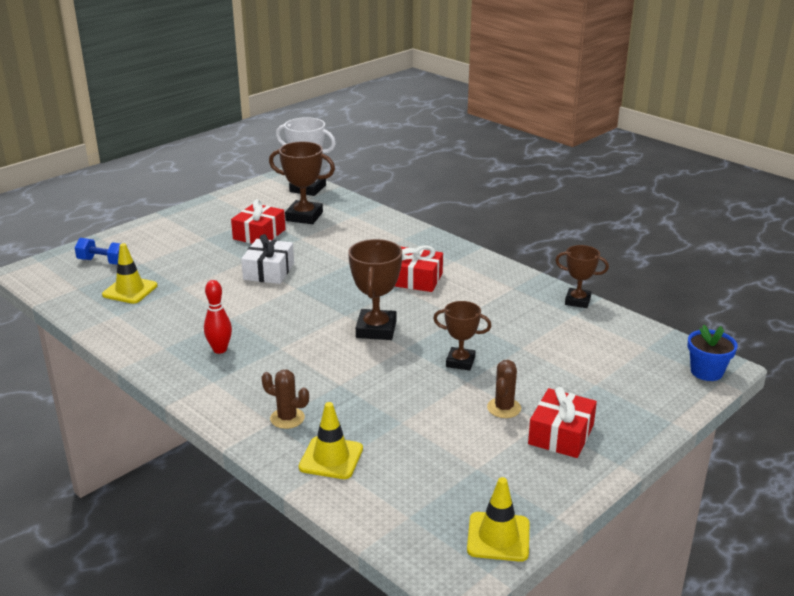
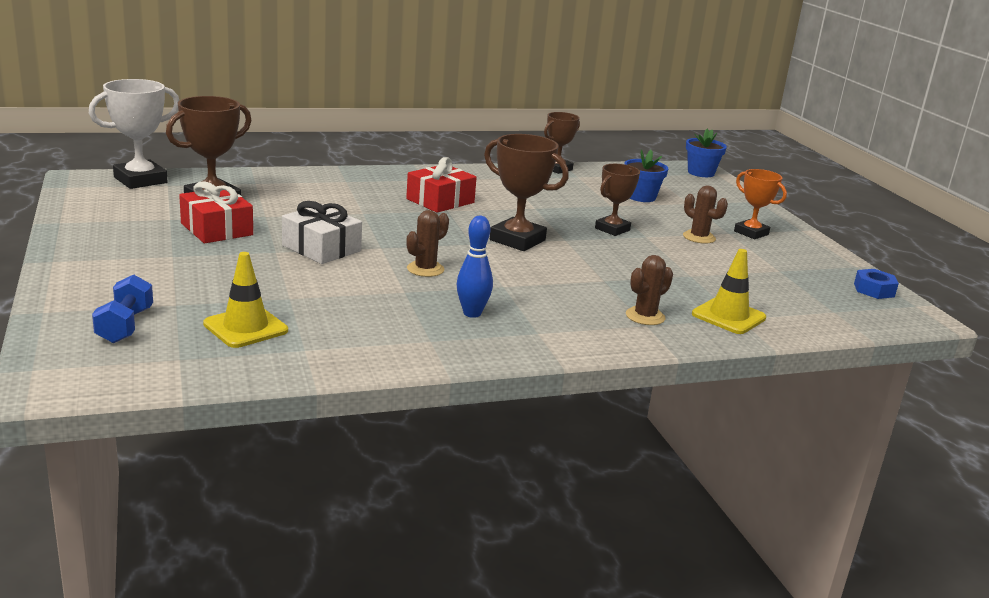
camera: 65 degrees left, 5 degrees down
blue dumbbell [74,238,121,265] -> blue dumbbell turned 45 degrees counterclockwise [92,275,153,343]
red bowling pin [204,280,232,354] -> blue bowling pin [456,216,493,318]
yellow traffic cone [467,477,529,562] -> blue nut [854,269,899,299]
red gift [528,387,597,458] -> orange trophy [734,169,787,239]
none -> brown cactus [406,210,449,277]
none -> blue flower pot [624,149,668,202]

